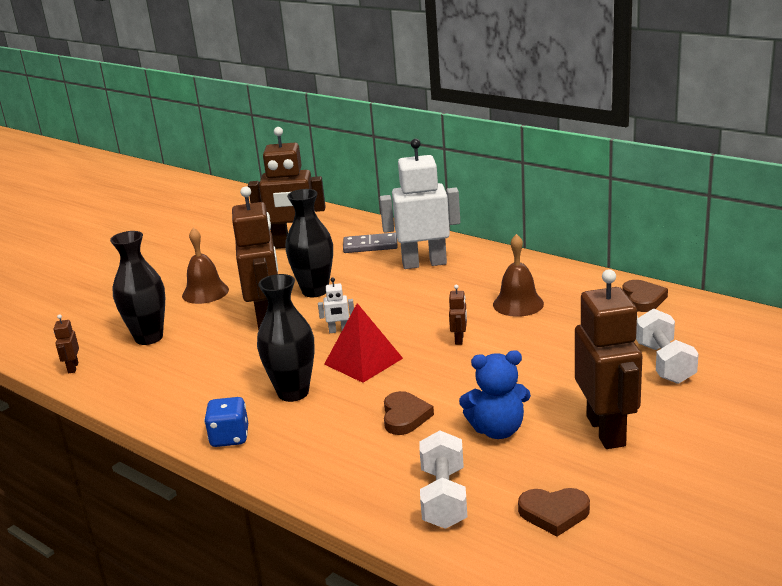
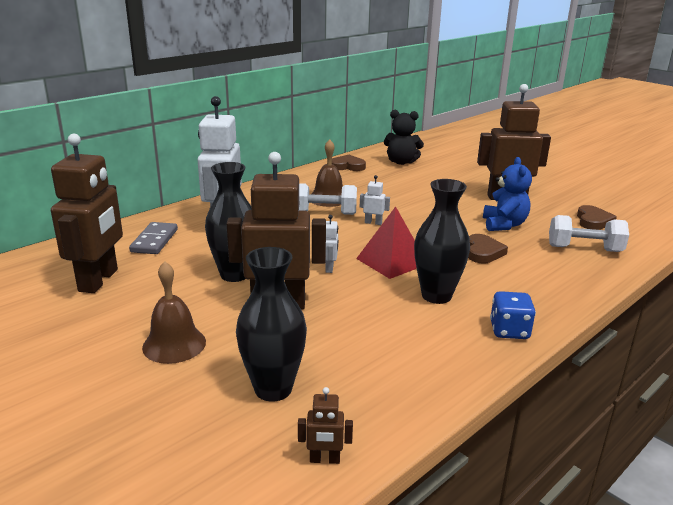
camera: 85 degrees left, 0 degrees up
brown heart [384,391,434,435] -> brown heart turned 90 degrees clockwise [468,234,508,263]
brown robot [449,285,467,345] -> white robot [360,175,390,225]
white dumbbell [636,308,699,384] -> white dumbbell moved to [299,183,357,215]
none -> black teddy bear [384,110,424,165]

